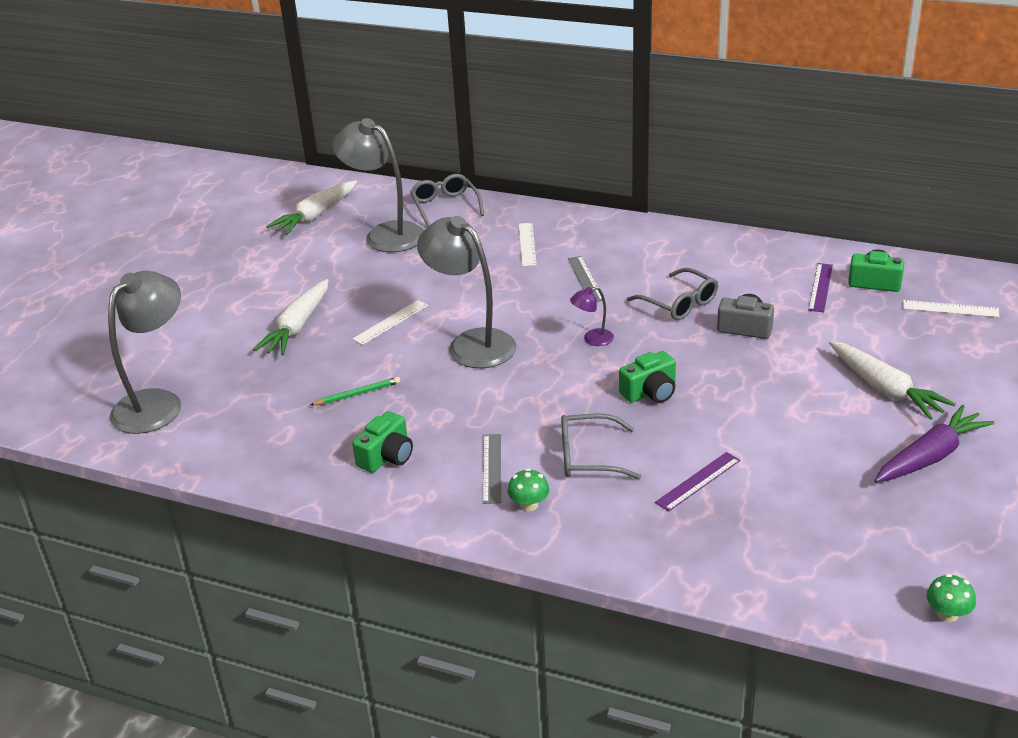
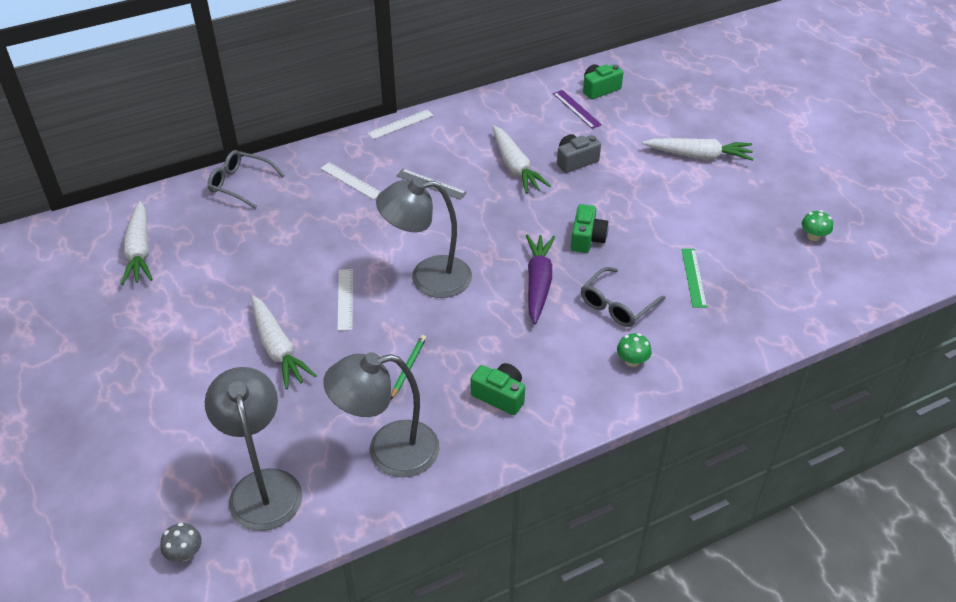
camera: 50 degrees left, 10 degrees up
grey lamp [333,118,424,253] -> grey lamp moved to [323,352,439,477]
green camera [352,411,413,473] -> green camera turned 45 degrees counterclockwise [471,363,525,415]
grey ruler [483,434,501,504] -> none
purple lamp [570,287,614,346] -> none
grey glasses [627,268,718,320] -> white carrot [493,125,551,194]
purple ruler [655,452,740,512] -> green ruler [682,249,707,308]
purple carrot [874,405,994,483] -> purple carrot moved to [526,234,555,325]
white ruler [903,300,1000,317] -> white ruler moved to [367,109,434,139]
green mushroom [926,574,976,622] -> green mushroom moved to [802,210,833,241]
none -> grey mushroom [160,523,202,562]

